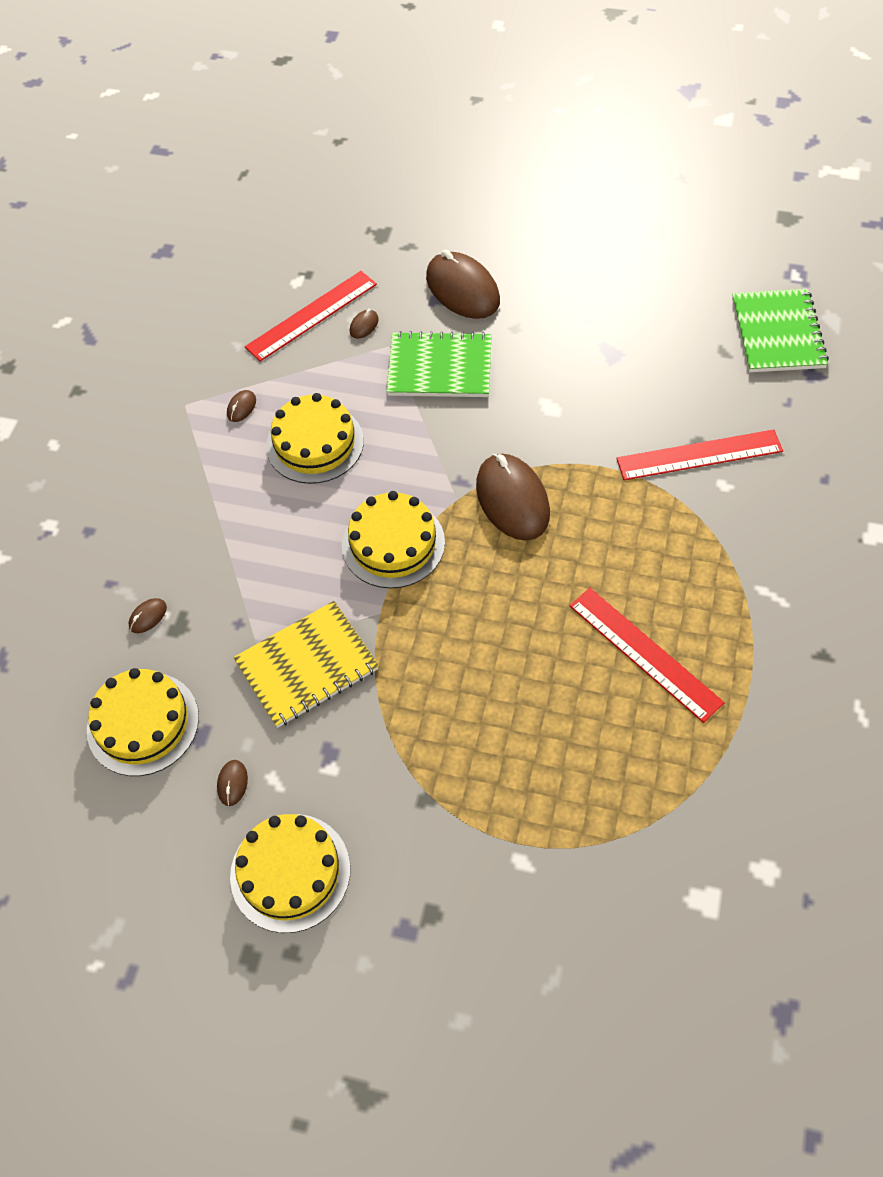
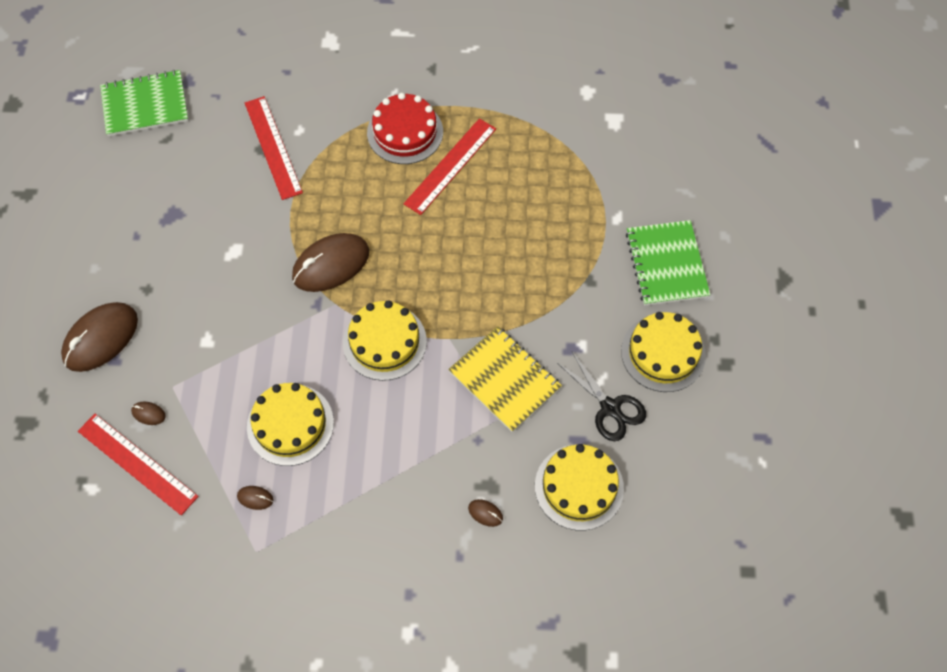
camera: 105 degrees left, 5 degrees up
brown mouse [217,760,248,806] -> black scissors [557,352,646,441]
green notebook [386,331,492,397] -> green notebook moved to [626,220,710,306]
none -> red cake [367,93,443,164]

